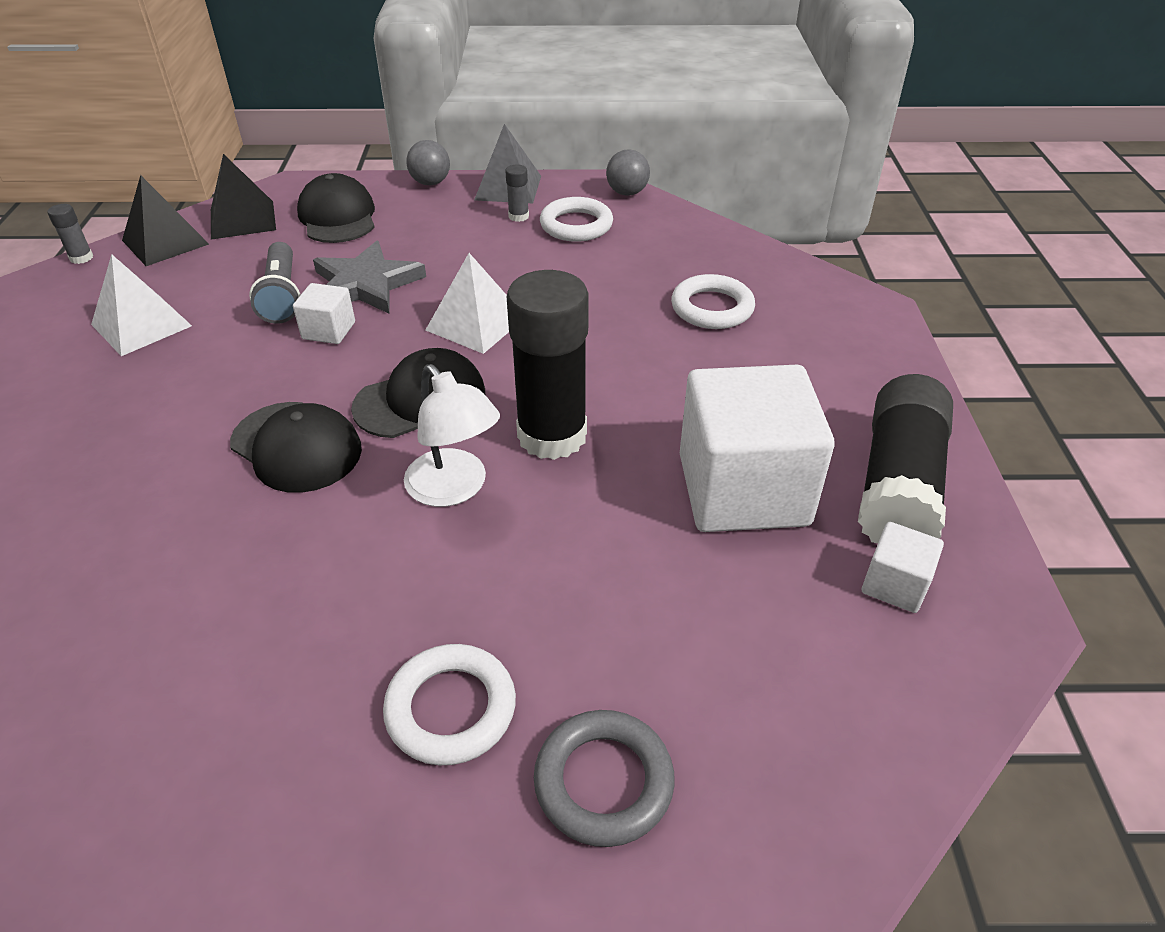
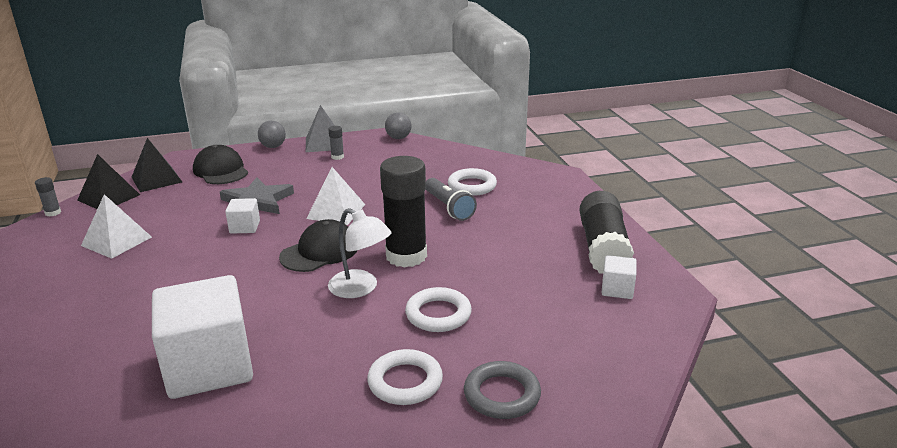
camera: 15 degrees left, 15 degrees down
black cap [230,402,362,493] -> none
grey flashlight [249,242,301,324] -> grey flashlight moved to [426,178,477,221]
white ring [540,197,613,242] -> white ring moved to [405,287,472,332]
white cube [680,365,835,532] -> white cube moved to [152,275,253,399]

